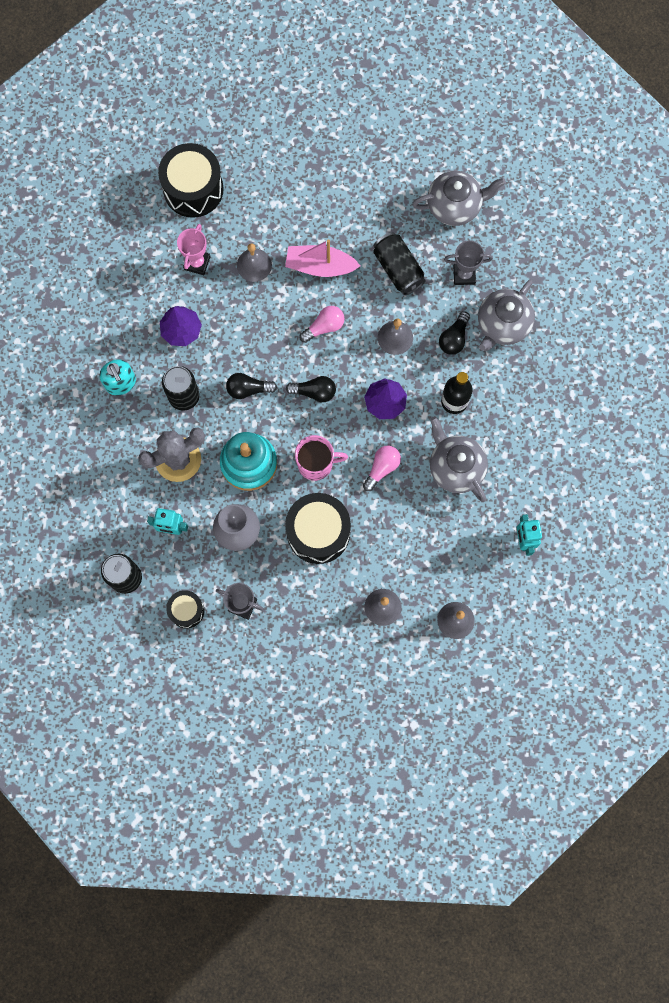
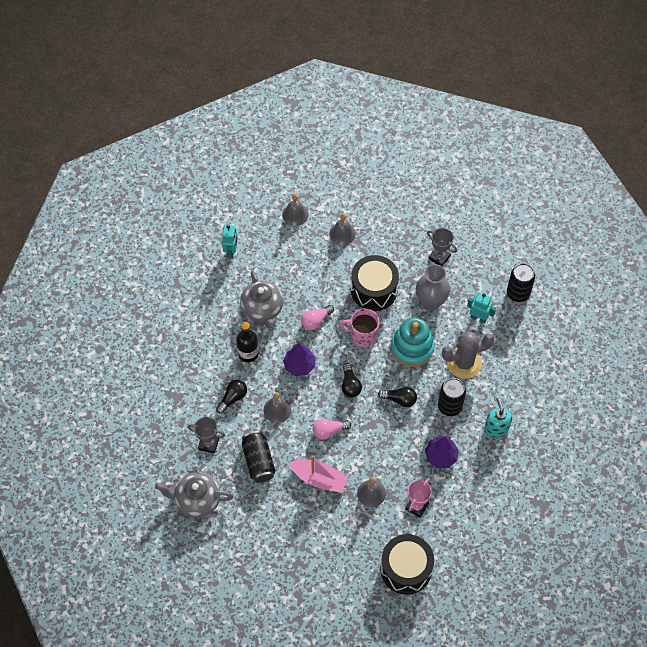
camera: 165 degrees left, 15 degrees down
black drum [166,590,204,628] -> none
black light bulb [286,376,336,402] -> black light bulb turned 120 degrees counterclockwise [342,363,362,398]
grey teapot [478,280,535,351] -> none

